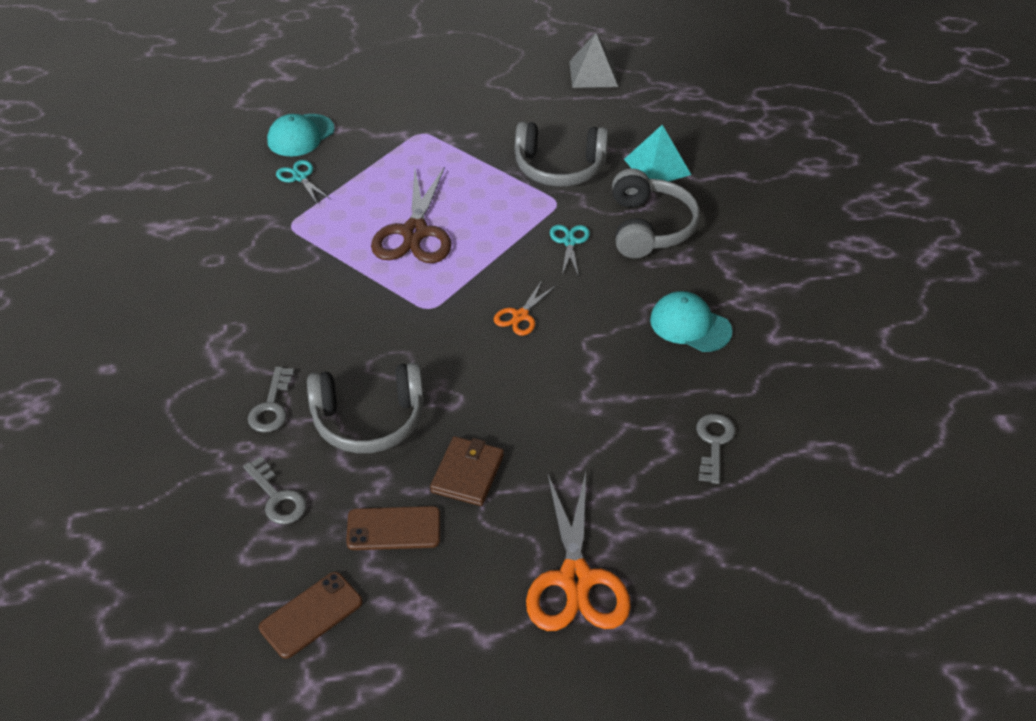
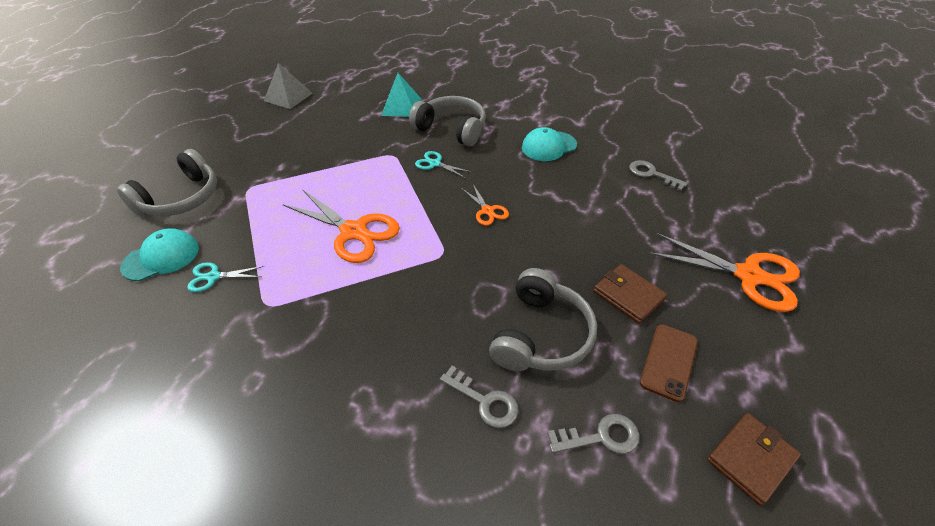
camera: 60 degrees left, 0 degrees up
brown phone [259,572,363,659] -> brown wallet [707,413,801,506]
turquoise cap [267,114,335,156] -> turquoise cap turned 105 degrees counterclockwise [120,228,199,281]
brown scissors [371,167,451,263] -> orange scissors [282,189,400,263]
grey headphones [515,121,609,187] -> grey headphones moved to [117,149,217,216]

